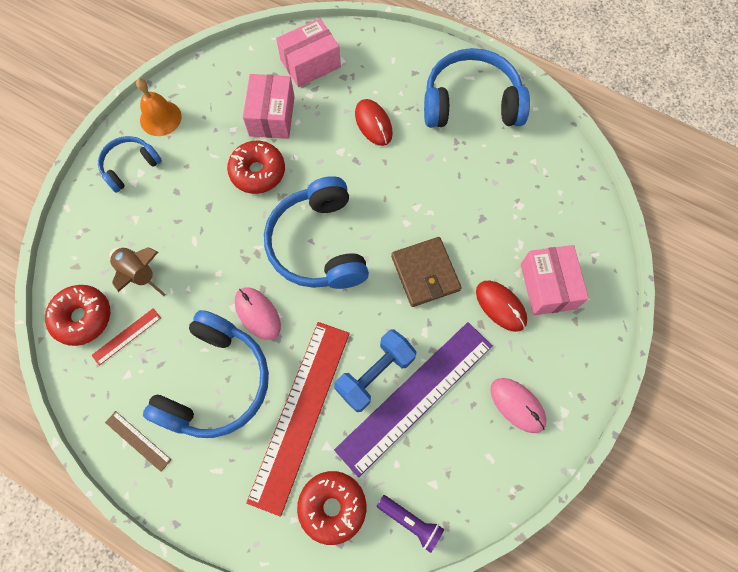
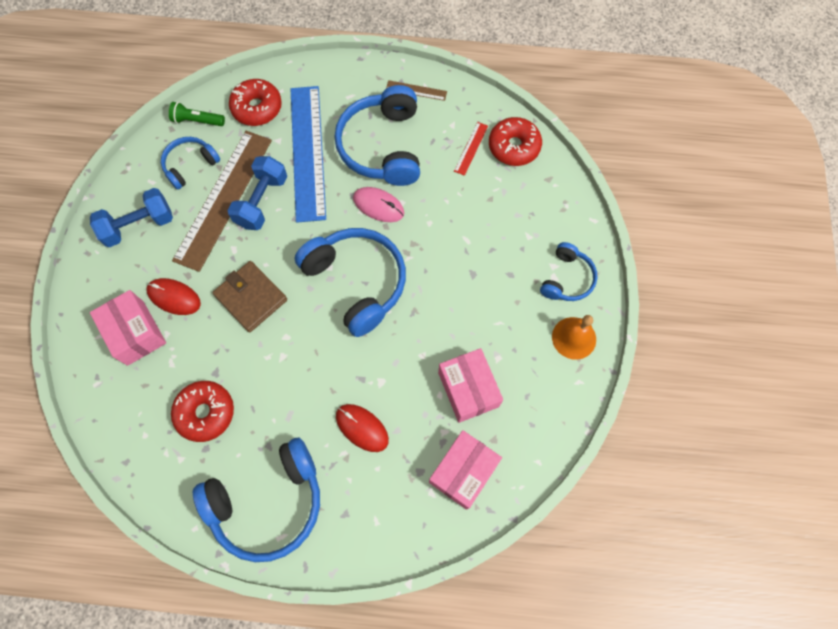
camera: 155 degrees right, 0 degrees up
brown rocket [109,247,166,296] -> none
red donut [227,141,285,194] -> red donut moved to [171,381,234,442]
red ruler [246,322,350,517] -> blue ruler [291,86,326,223]
purple ruler [334,322,493,478] -> brown ruler [172,131,272,272]
purple flashlight [377,495,444,553] -> green flashlight [169,102,225,126]
pink mouse [490,378,546,433] -> blue dumbbell [90,188,173,247]
none -> blue headphones [161,137,220,190]

